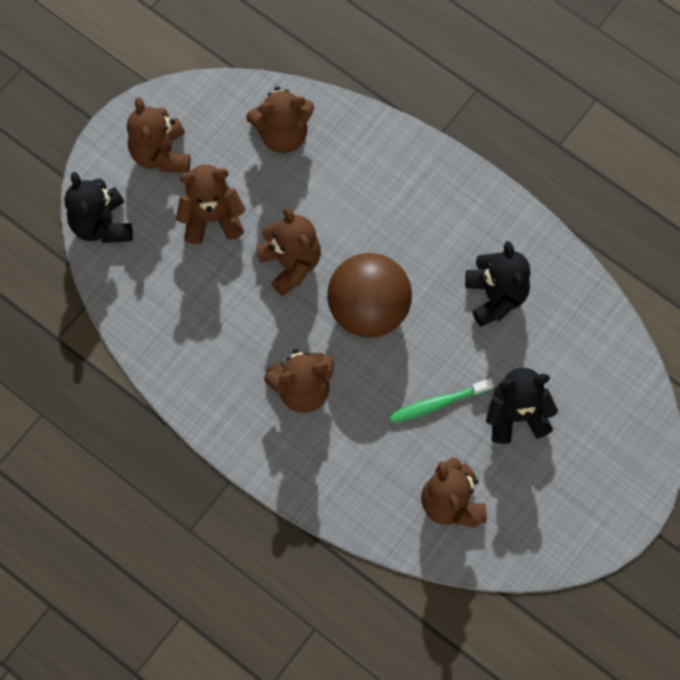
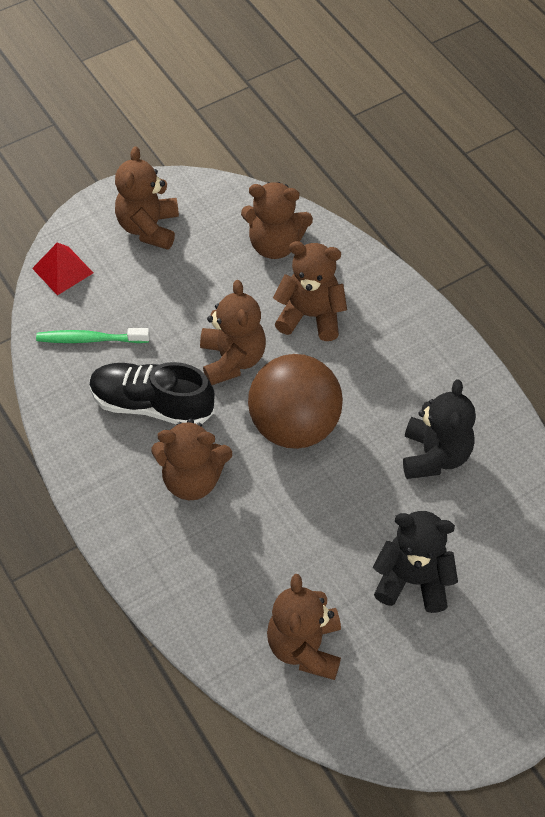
camera: 20 degrees right, 15 degrees down
black teddy bear [64,172,132,243] -> red pyramid [32,243,93,296]
brown teddy bear [176,165,246,244] -> brown teddy bear moved to [273,241,347,341]
green toothbrush [389,378,494,423] -> green toothbrush moved to [36,328,150,343]
none -> black shoe [90,362,215,425]

